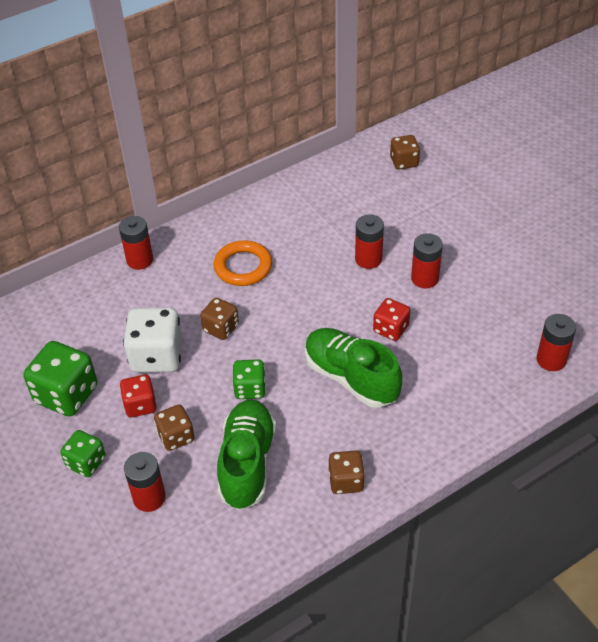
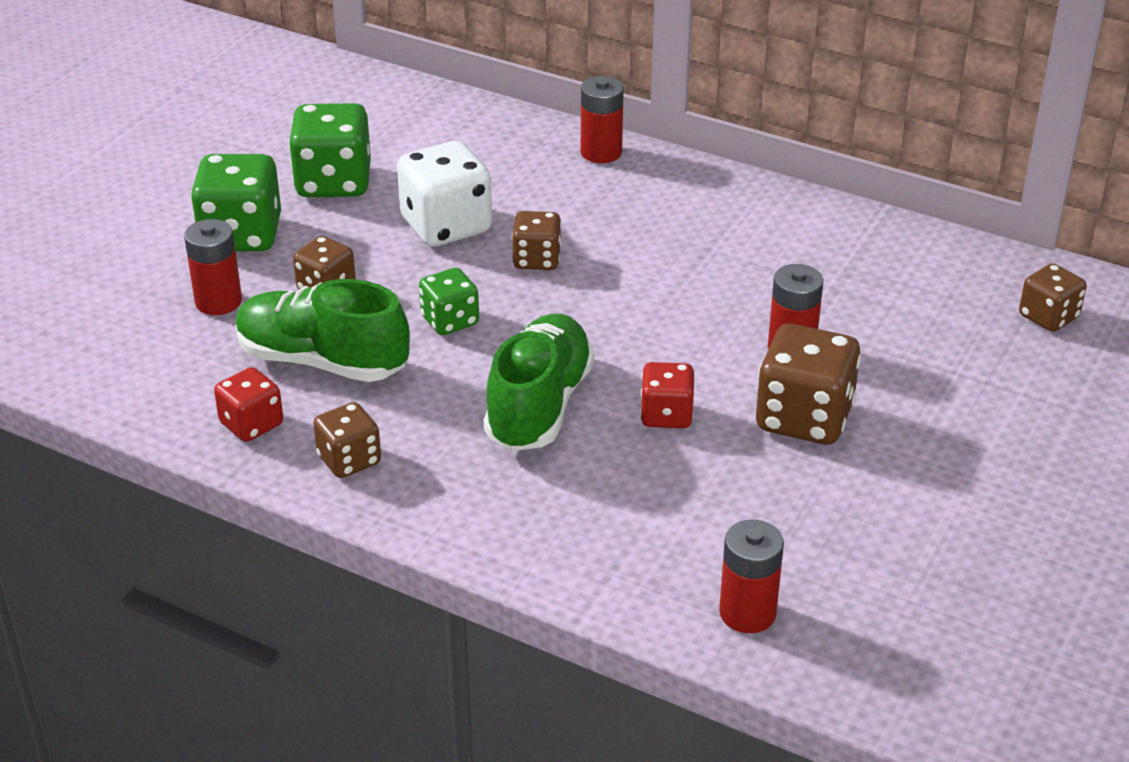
camera: 60 degrees right, 10 degrees down
green dice [60,430,106,477] -> green dice [190,154,281,251], size x1.69
red dice [120,375,157,417] -> red dice moved to [214,367,283,442]
orange ring [214,240,272,286] -> none
green shoe [217,399,276,510] -> green shoe turned 135 degrees counterclockwise [235,279,410,382]
red battery [411,233,443,288] -> brown dice [756,324,861,445]

